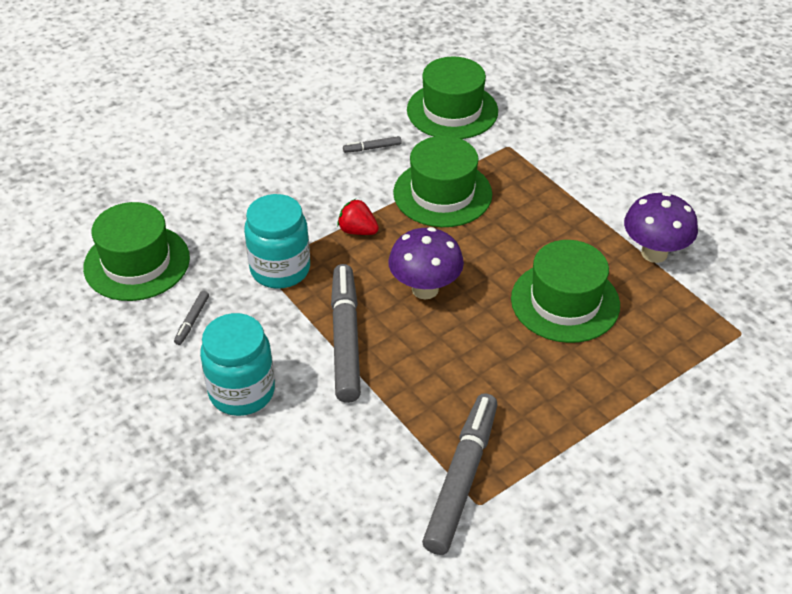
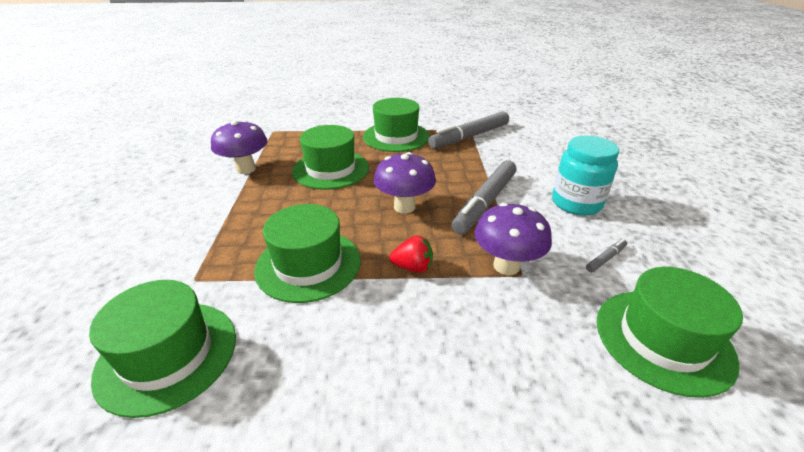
camera: 145 degrees left, 10 degrees down
turquoise jar [244,194,310,289] -> purple mushroom [475,203,552,275]
red strawberry [337,199,379,235] -> red strawberry turned 60 degrees counterclockwise [390,235,433,273]
grey marker [343,136,401,153] -> none
none -> green hat [363,98,430,152]

